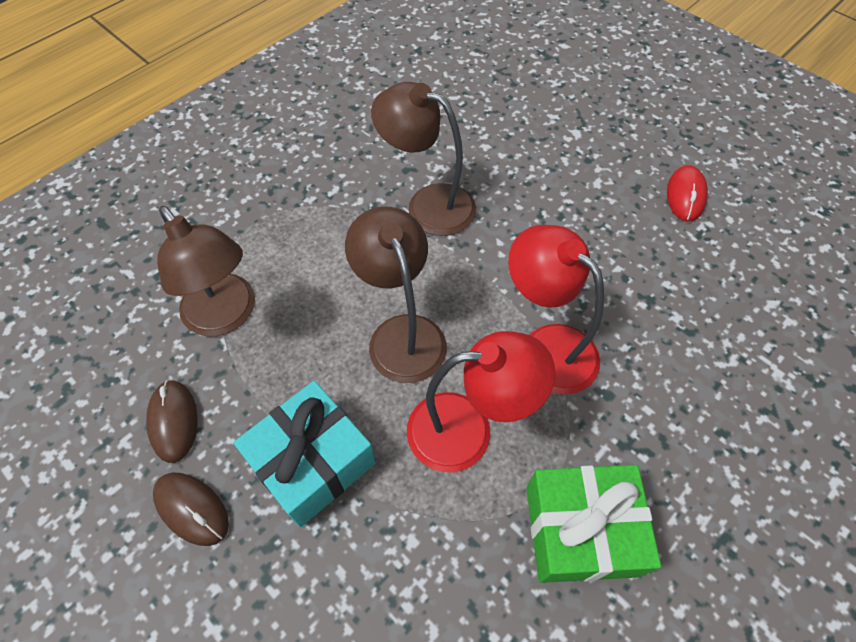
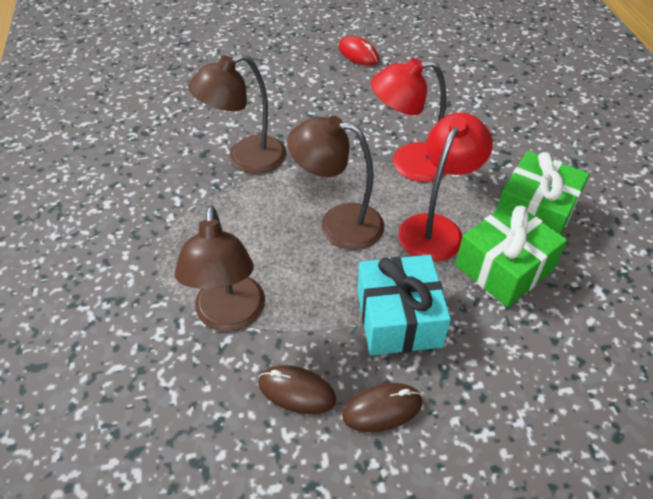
camera: 55 degrees left, 10 degrees down
brown lamp [157,206,255,337] -> brown lamp turned 90 degrees clockwise [175,206,265,331]
none -> green gift [455,201,567,307]

